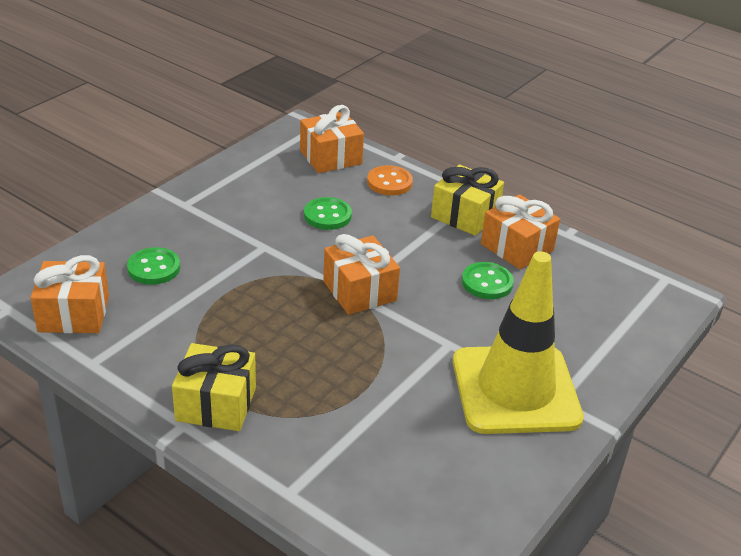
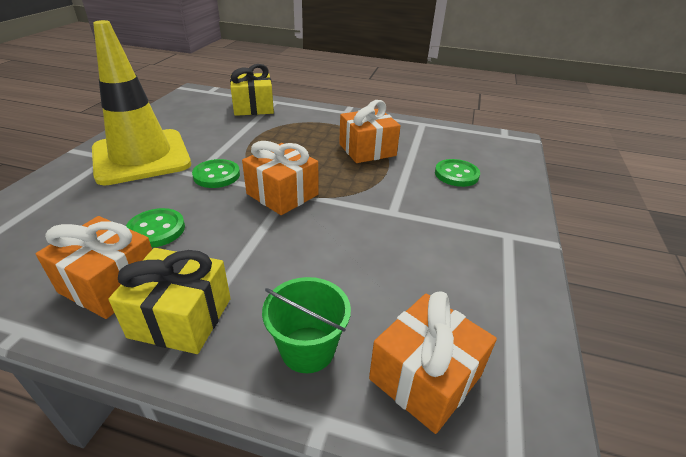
camera: 160 degrees right, 0 degrees up
orange gift [31,255,109,333] -> orange gift moved to [339,100,401,163]
yellow gift [172,343,256,431] -> yellow gift moved to [230,64,274,116]
green button [304,197,352,230] -> green button moved to [192,159,240,188]
orange button [367,165,413,195] -> green bucket [262,277,351,373]

